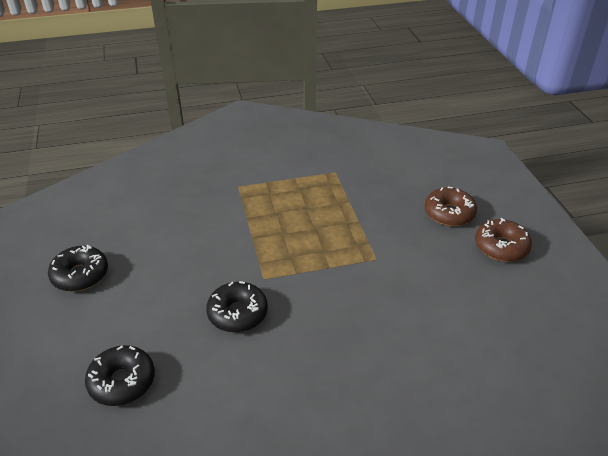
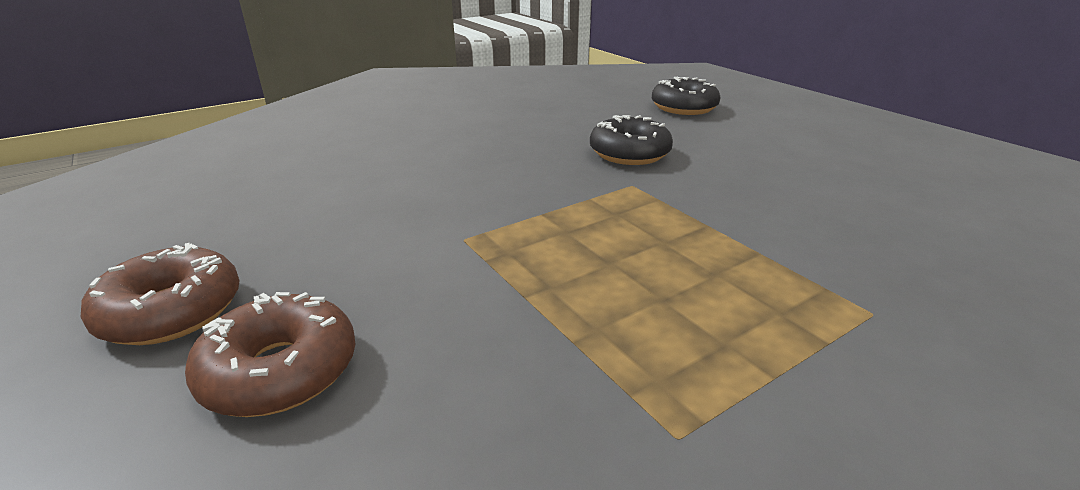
camera: 160 degrees right, 10 degrees down
black donut [48,245,108,292] -> none

